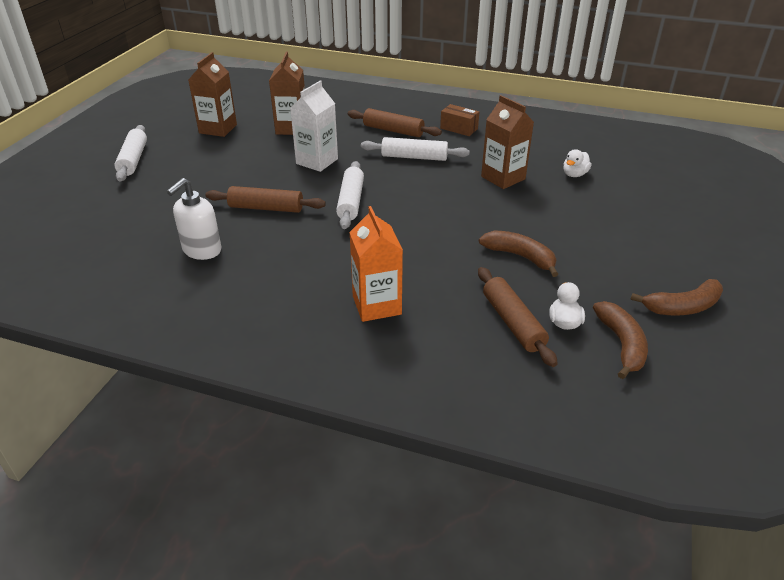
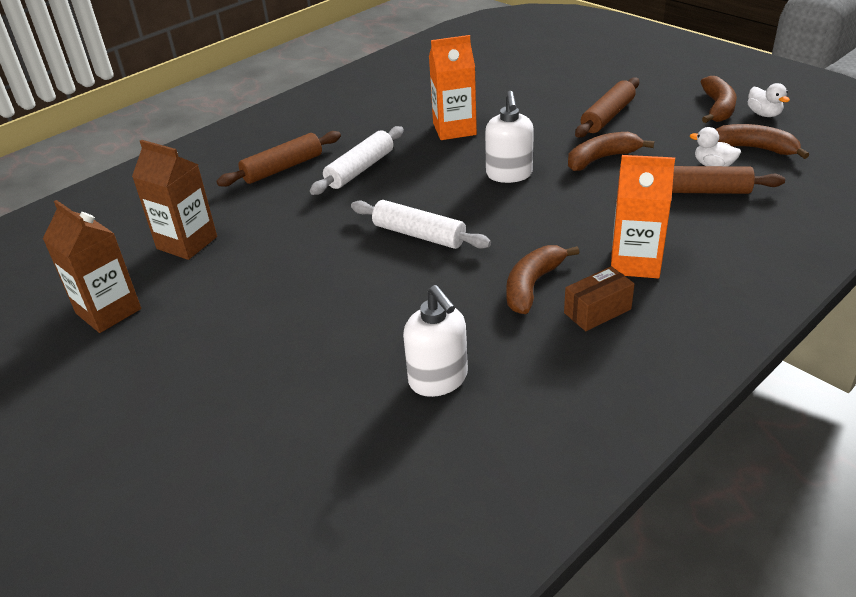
camera: 60 degrees left, 0 degrees up
white rolling pin [114,125,147,182] -> none
brown rolling pin [205,186,326,213] -> brown rolling pin moved to [575,77,639,138]
white carton [290,81,338,172] -> none
brown box [440,104,479,136] -> brown box moved to [564,266,635,331]
brown carton [481,95,534,189] -> orange carton [429,35,477,140]
white duck [563,149,592,177] -> white duck moved to [748,83,790,117]
none -> white soap dispenser [485,91,534,183]
none -> brown banana [506,245,580,314]

